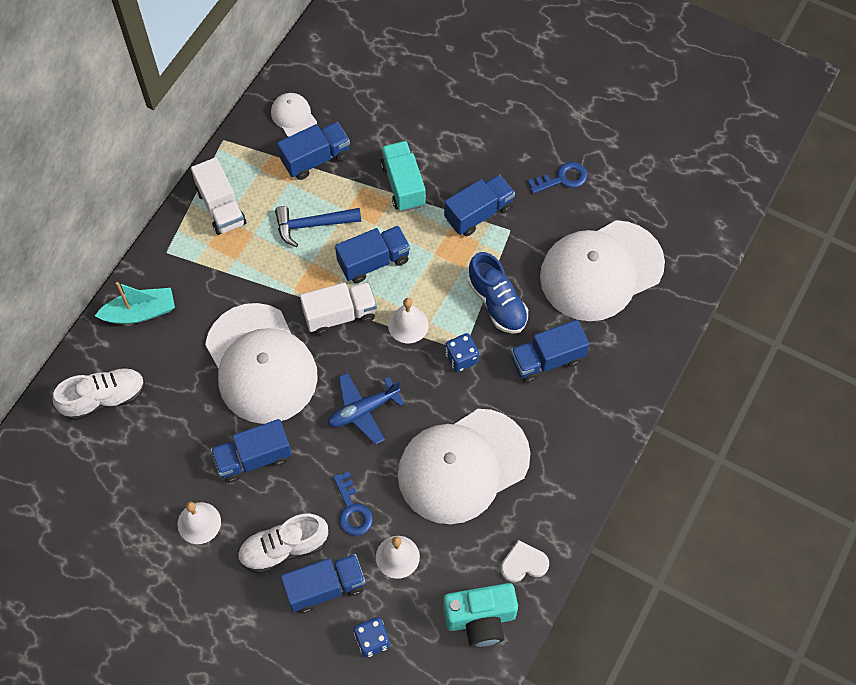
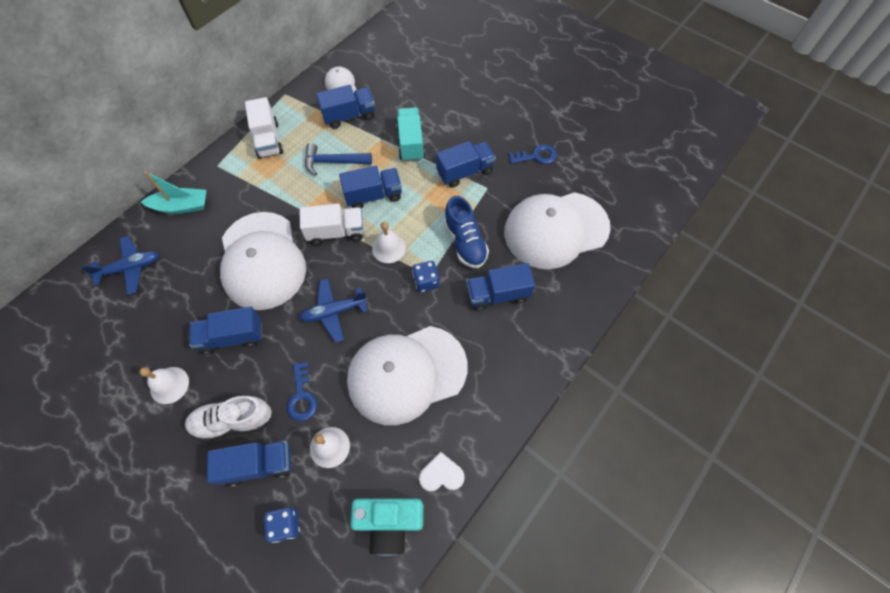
camera: 10 degrees right, 0 degrees up
white shoe [53,367,145,421] -> blue plane [80,236,159,295]

